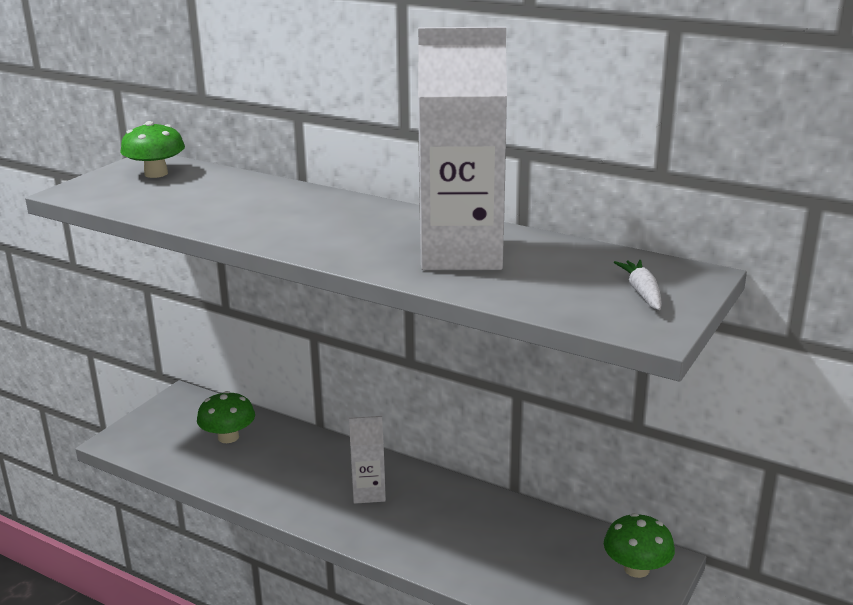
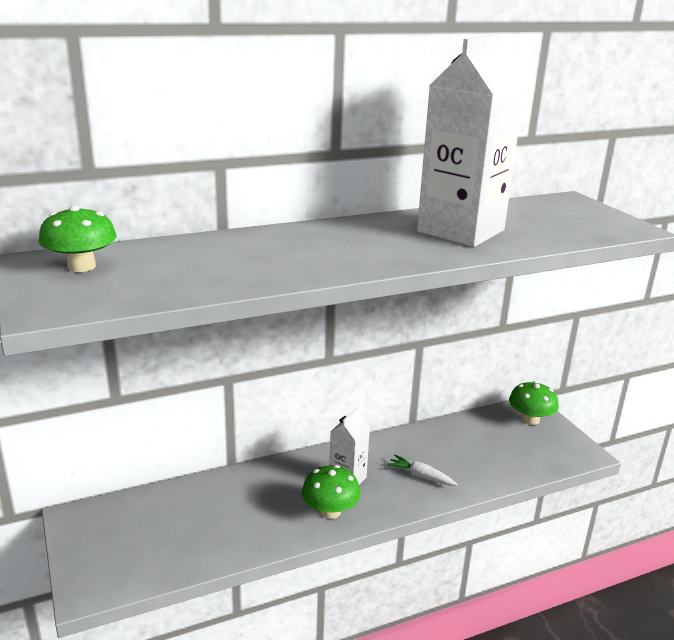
camera: 55 degrees left, 0 degrees up
green mushroom [197,391,255,443] -> green mushroom moved to [302,465,361,519]
white carrot [614,260,662,310] -> white carrot moved to [387,455,457,485]

